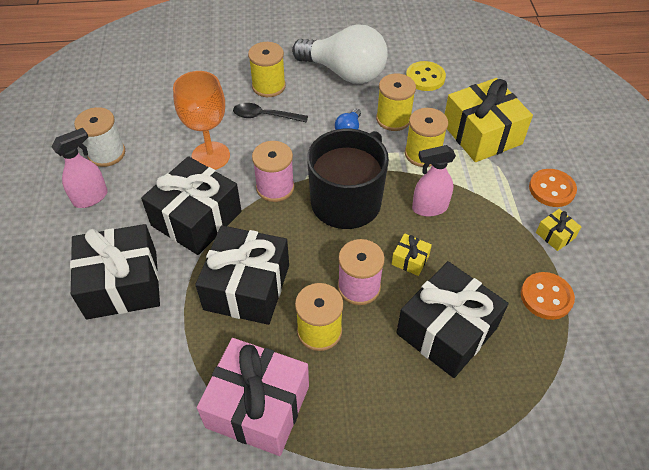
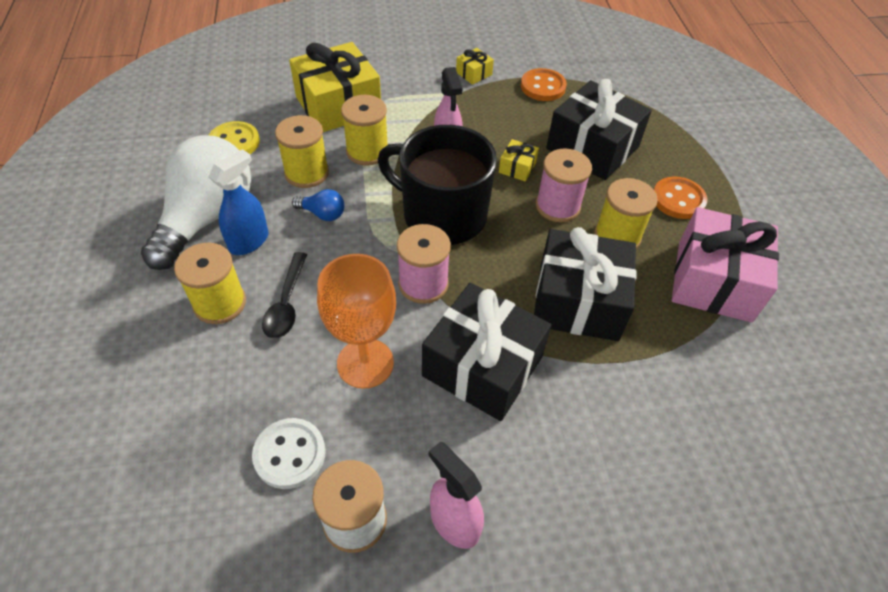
camera: 95 degrees left, 0 degrees up
black gift [70,224,160,319] -> none
orange button [529,169,577,207] -> orange button moved to [654,176,707,219]
none -> blue spray bottle [209,149,268,255]
none -> white button [252,418,326,489]

